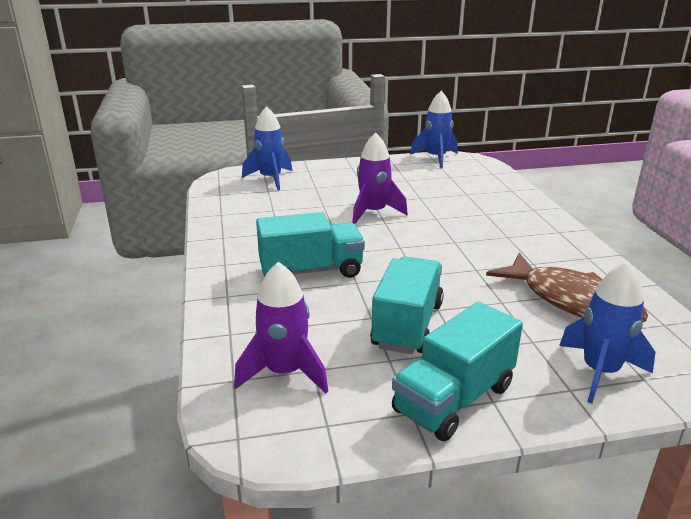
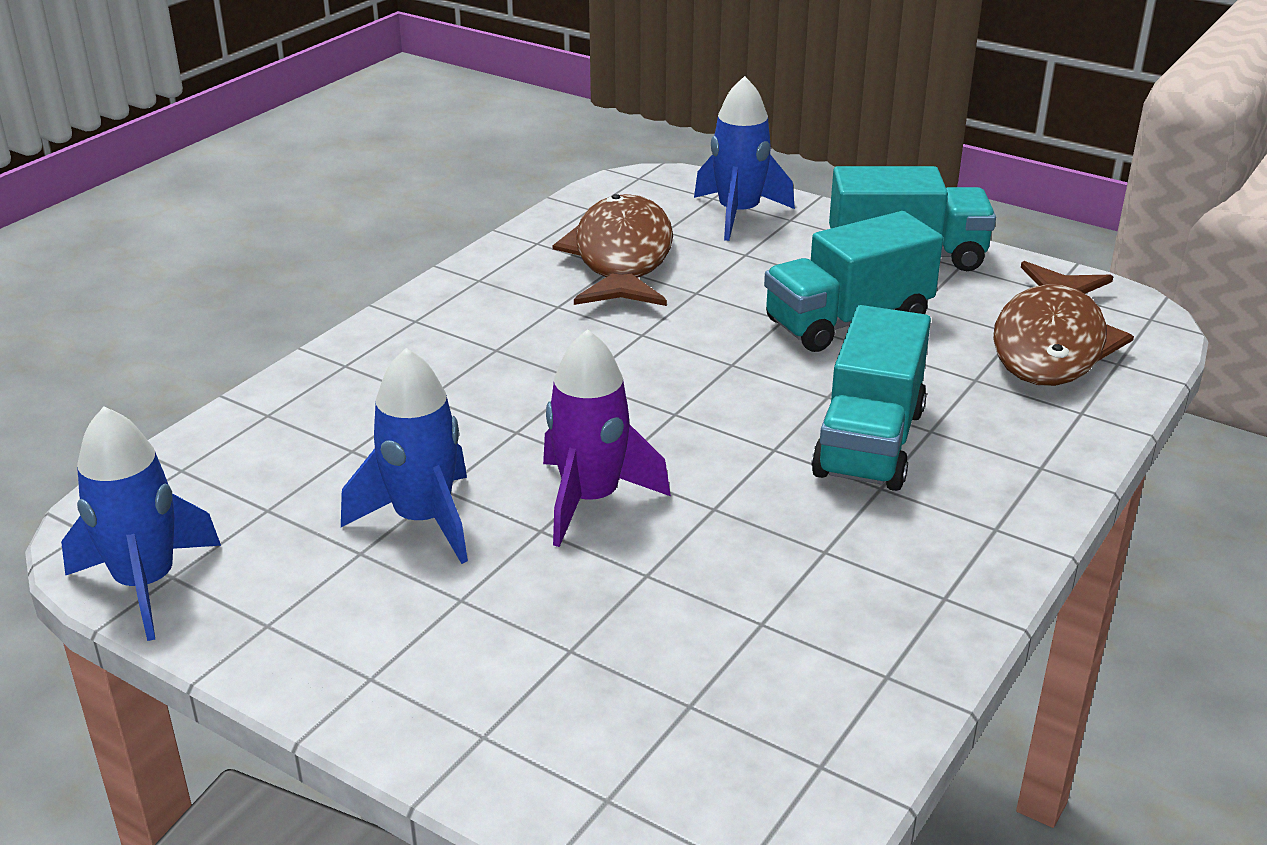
camera: 135 degrees left, 5 degrees up
purple rocket [234,262,328,393] -> brown fish [993,261,1134,386]
blue rocket [242,106,292,190] -> blue rocket moved to [341,348,468,564]
turquoise truck [256,212,365,278] -> turquoise truck turned 105 degrees counterclockwise [811,305,931,491]

